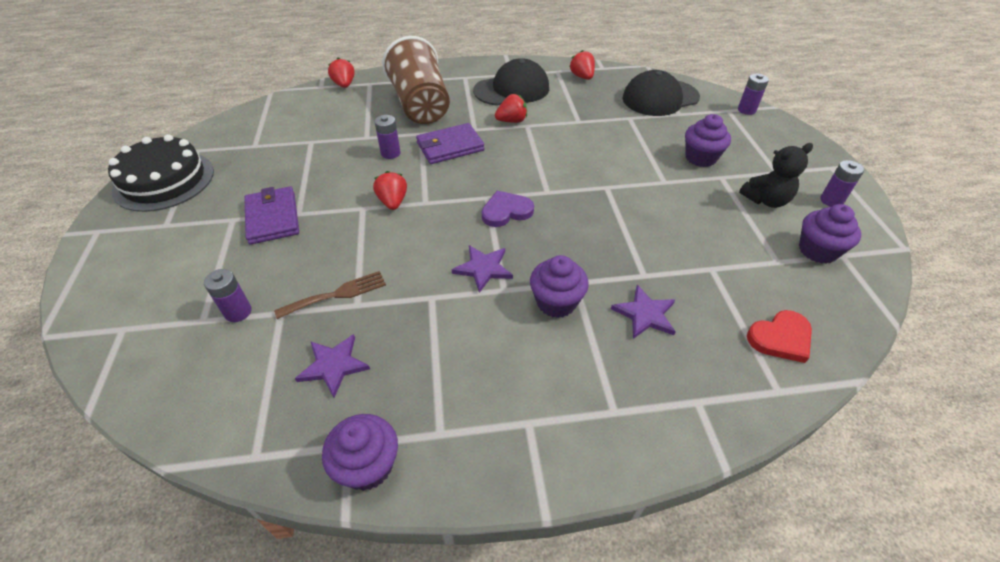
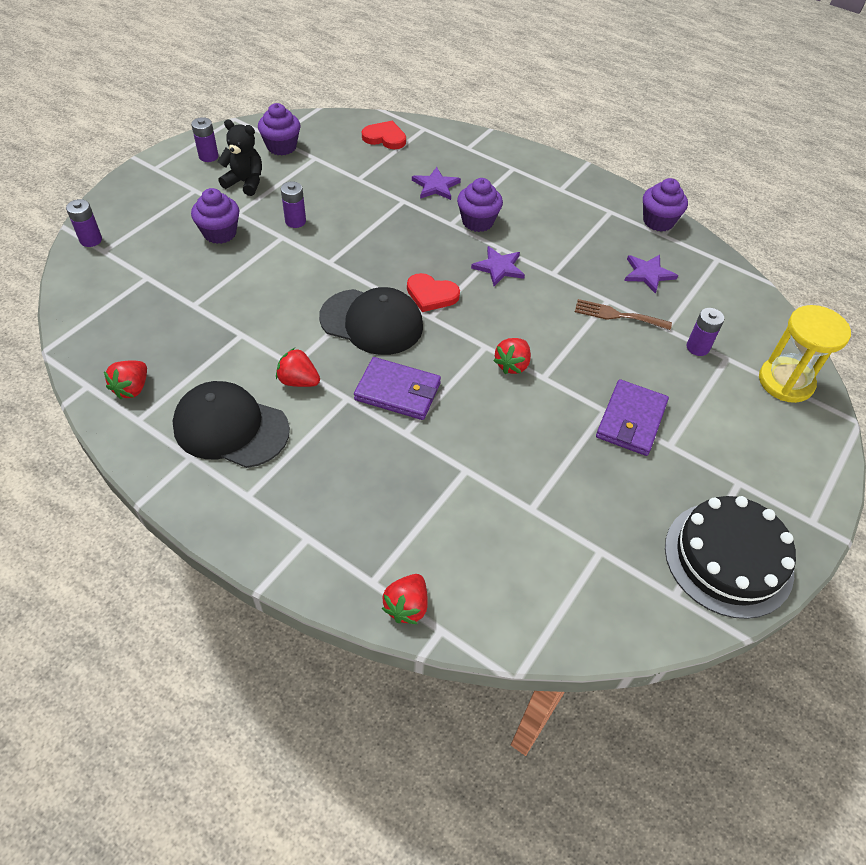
camera: 140 degrees left, 5 degrees up
purple battery [374,115,401,159] -> purple battery moved to [281,182,306,228]
brown cup [382,36,450,124] -> none
purple heart [482,191,534,227] -> red heart [407,273,460,312]
black cap [622,70,700,116] -> black cap moved to [319,287,423,355]
none -> yellow hourglass [759,305,851,403]

